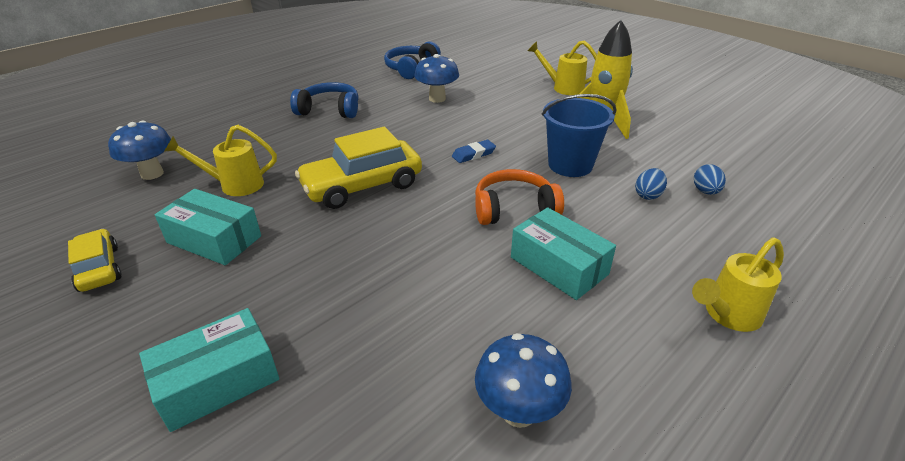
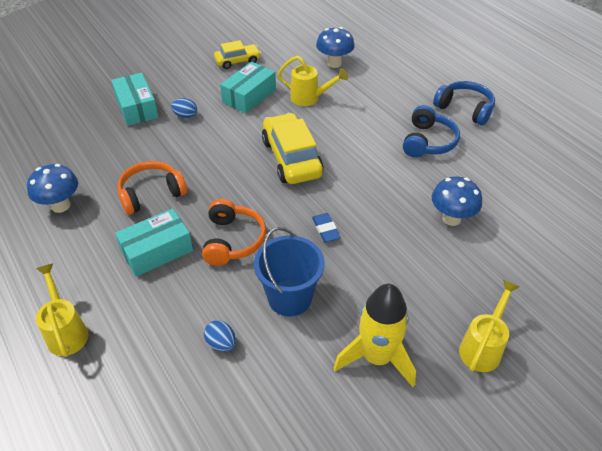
camera: 100 degrees right, 10 degrees up
yellow watering can [164,125,277,196] -> yellow watering can turned 105 degrees clockwise [278,56,348,106]
blue headphones [384,41,441,79] -> blue headphones moved to [433,81,495,125]
blue egg [694,164,726,195] -> blue egg moved to [171,98,197,119]
none -> orange headphones [117,161,187,215]

